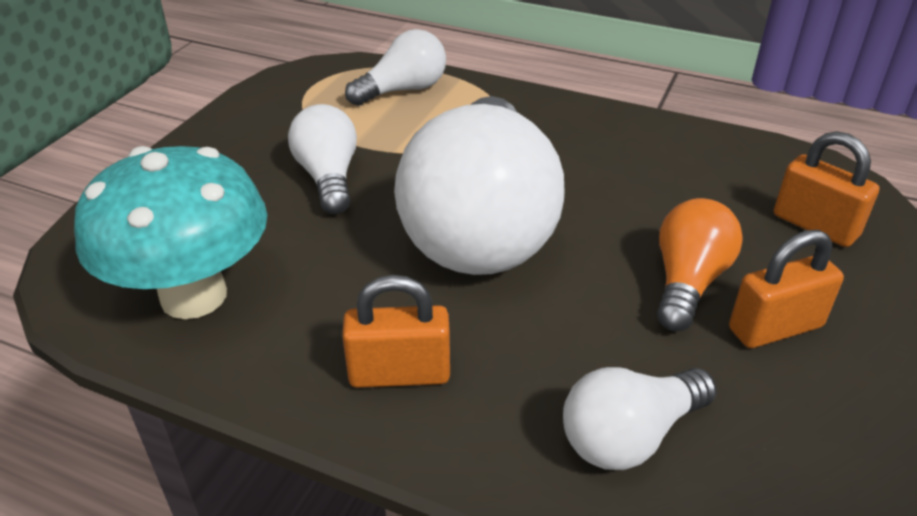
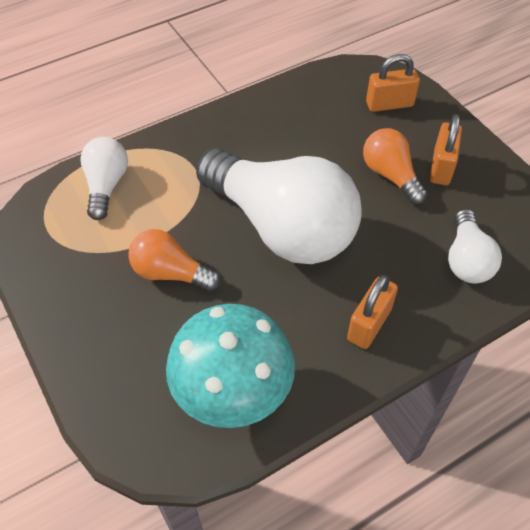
camera: 55 degrees left, 15 degrees up
white light bulb [288,104,357,214] -> orange light bulb [128,229,221,291]

